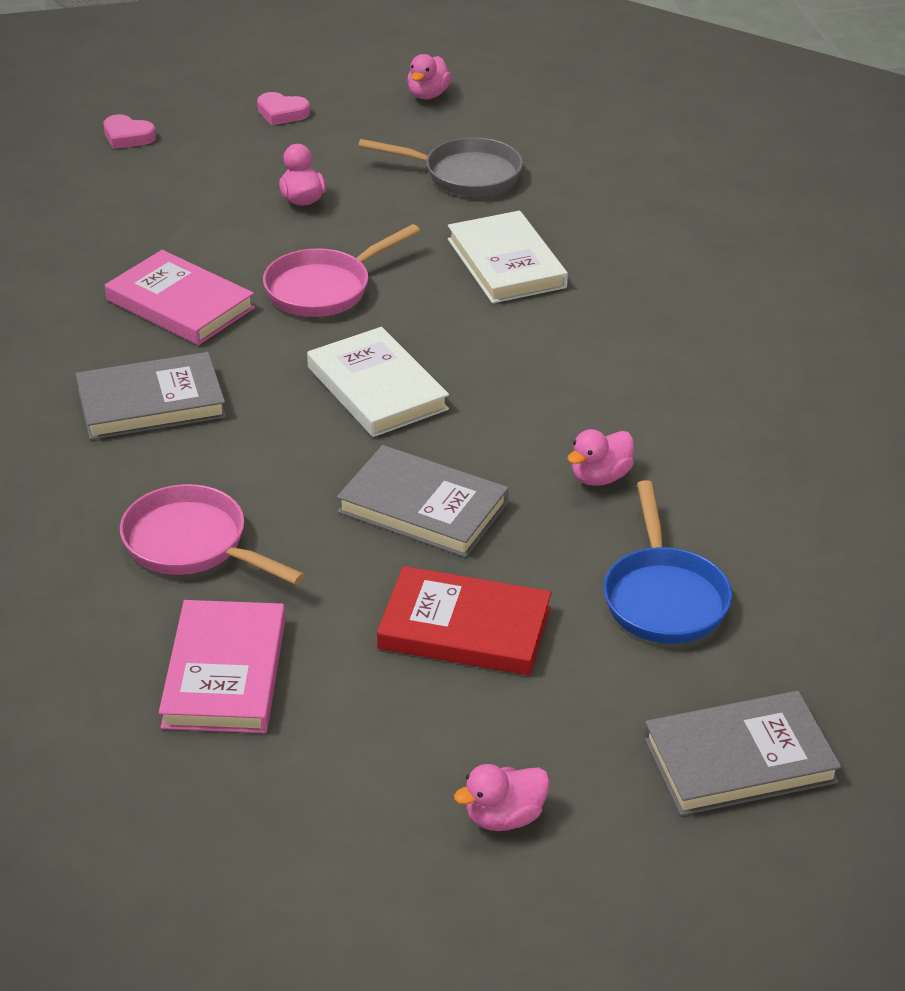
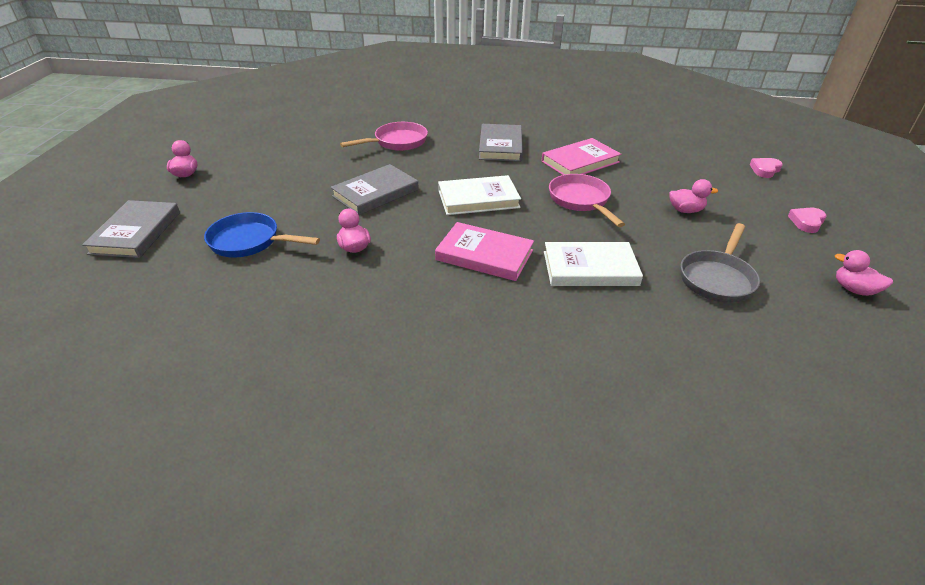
camera: 110 degrees right, 0 degrees up
pink book [159,600,285,733] -> pink book moved to [435,222,534,281]
red book [377,566,552,676] -> none

